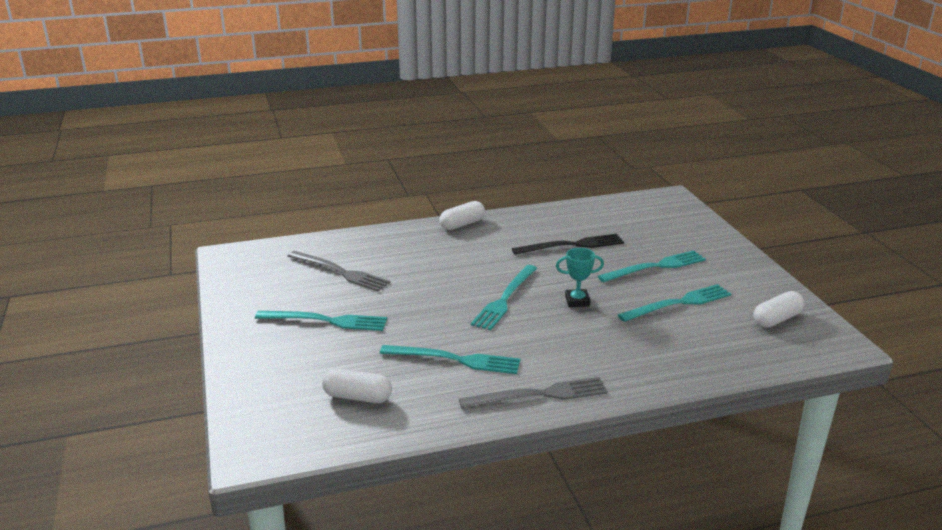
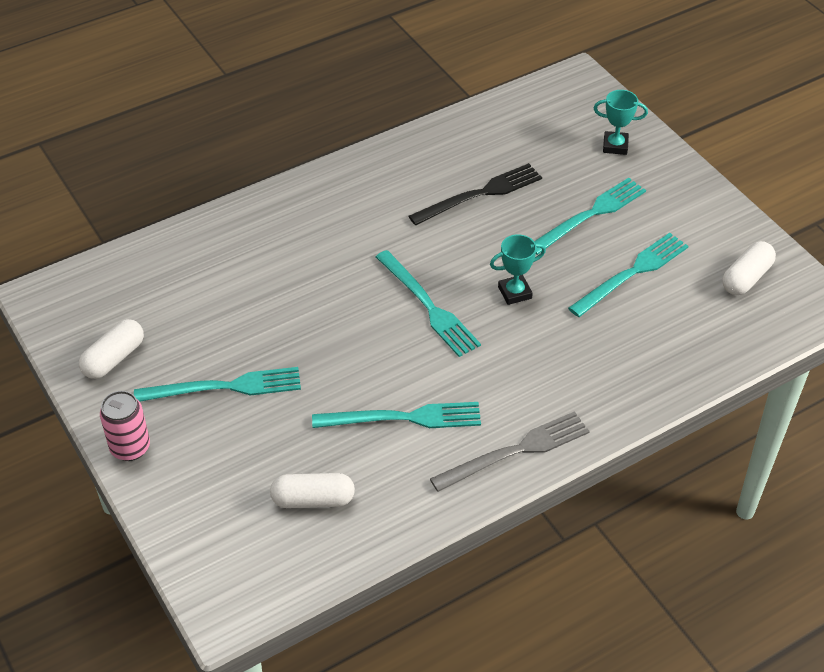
camera: 15 degrees left, 20 degrees up
grey fork [288,251,391,291] -> none
white capsule [439,201,485,230] -> white capsule moved to [79,319,144,379]
turquoise fork [471,265,537,330] -> turquoise fork turned 45 degrees counterclockwise [376,250,481,357]
none -> pink can [100,391,150,461]
none -> turquoise trophy [594,90,648,155]

